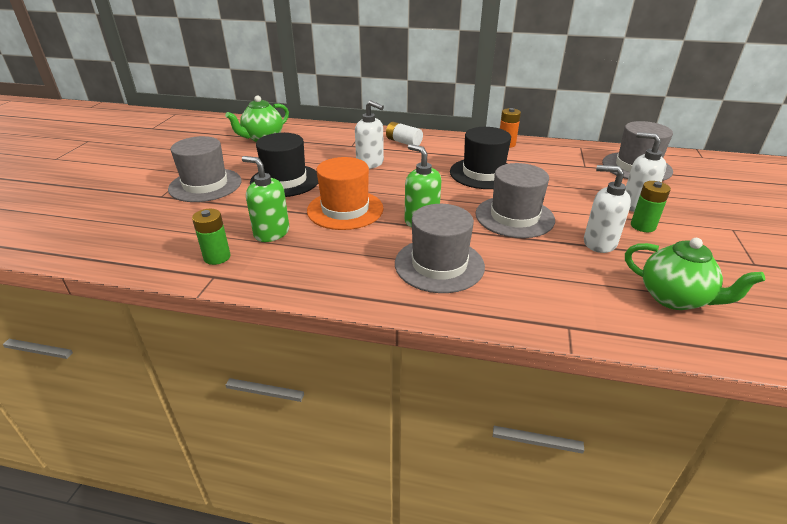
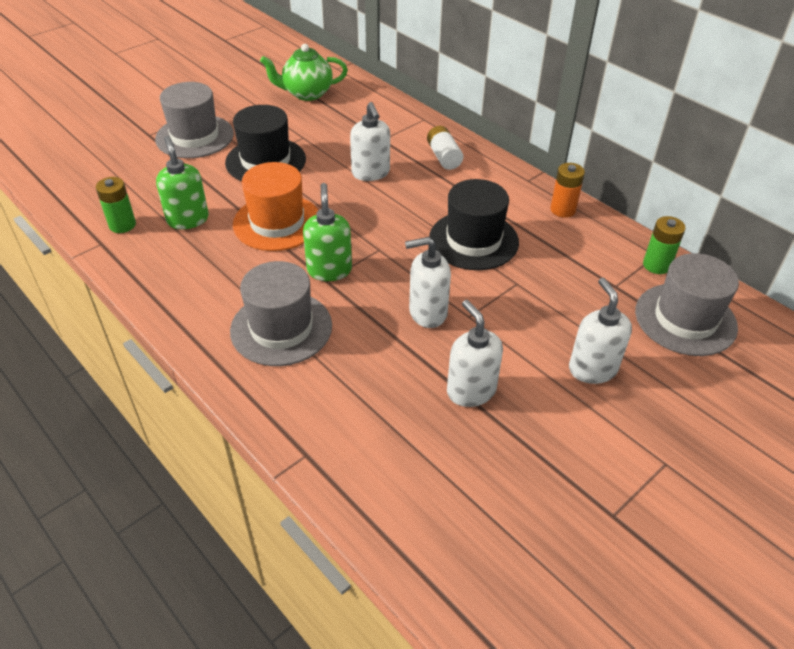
camera: 35 degrees right, 10 degrees up
grey hat [476,163,555,238] -> white soap dispenser [405,237,451,328]
green teapot [625,238,765,310] -> none
green battery [631,181,671,232] -> green battery moved to [643,216,685,274]

